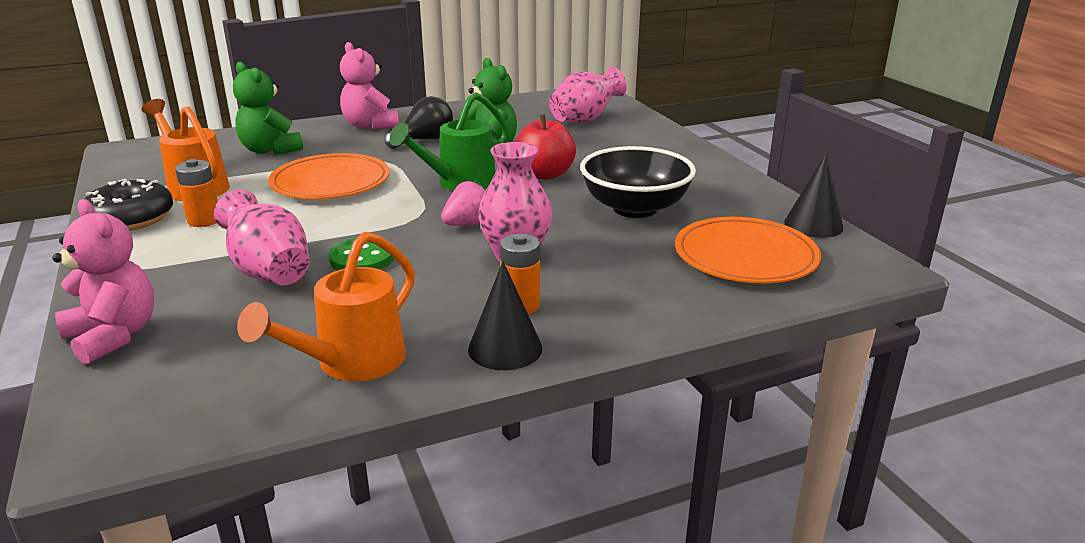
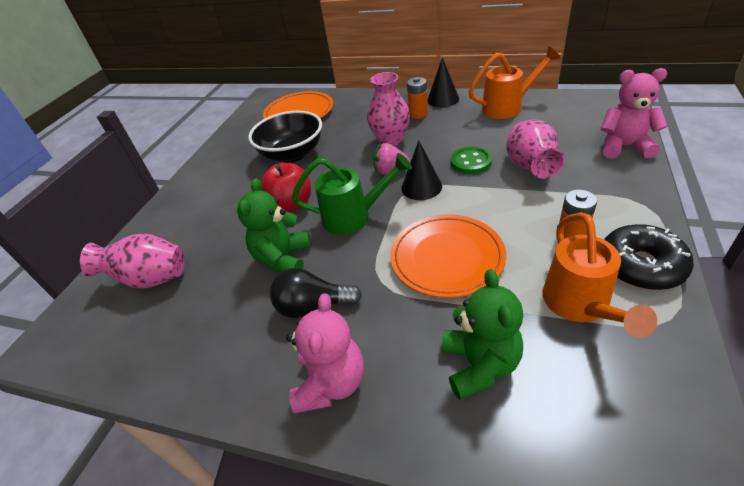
camera: 135 degrees left, 15 degrees up
pink teddy bear [52,199,154,365] -> pink teddy bear turned 105 degrees clockwise [601,68,667,159]
black cone [784,154,843,238] -> black cone moved to [401,140,442,200]

